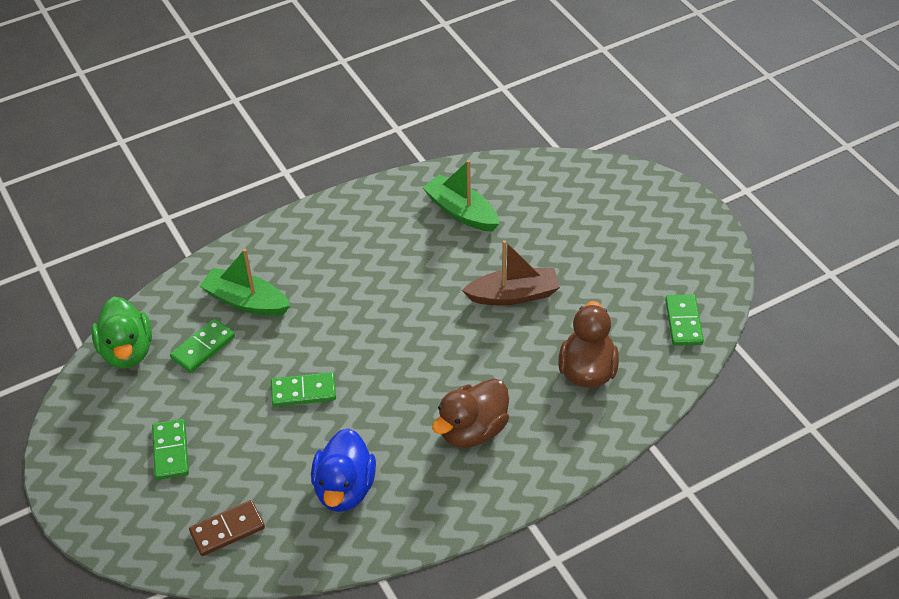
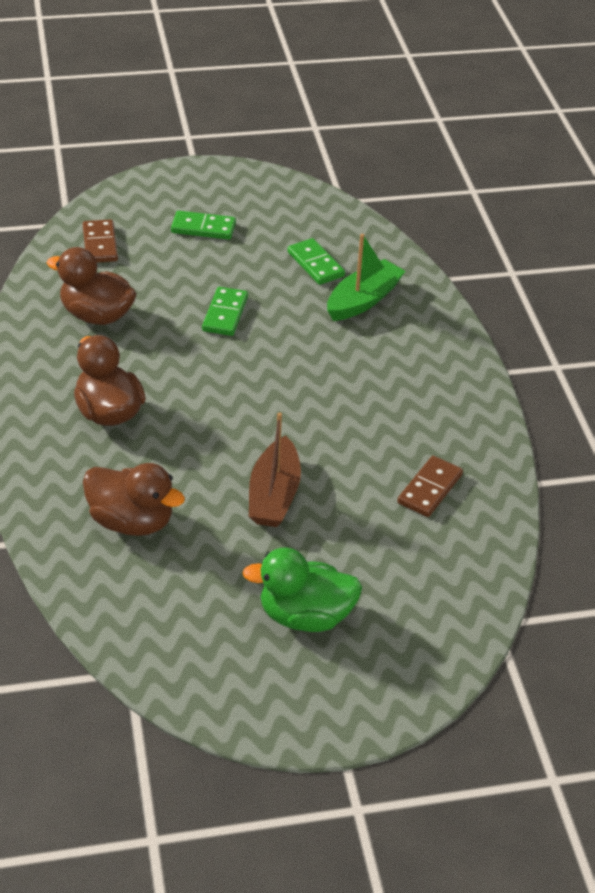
camera: 105 degrees right, 5 degrees down
green duck [91,297,152,369] -> green duck moved to [242,547,362,632]
blue duck [311,428,376,512] -> brown duck [47,247,137,325]
green boat [422,160,499,232] -> brown domino [397,456,463,517]
green domino [665,294,704,346] -> none

